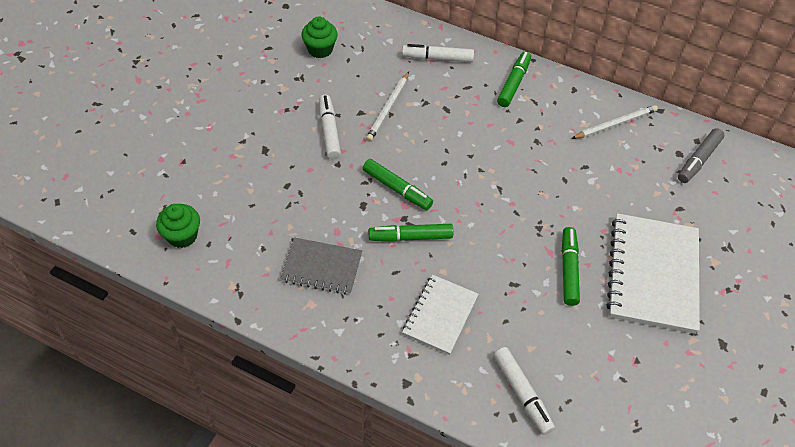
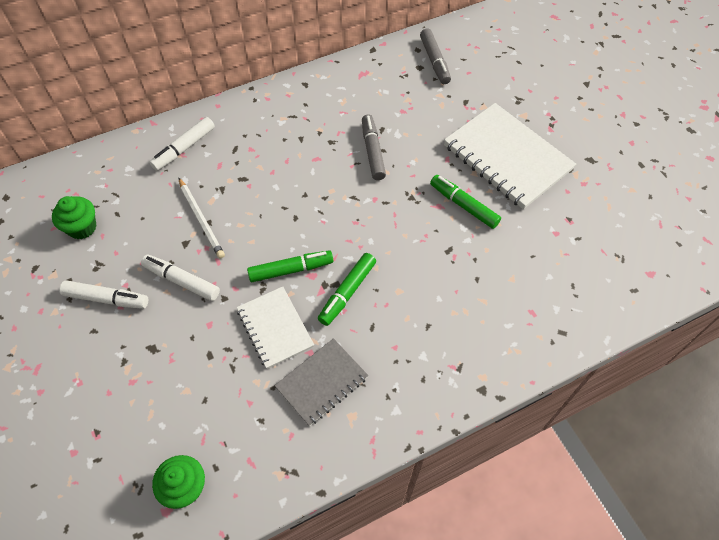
camera: 50 degrees left, 5 degrees up
white notebook [402,275,479,355] -> white notebook moved to [237,286,314,369]
white marker [493,347,555,435] -> white marker moved to [59,280,148,309]
green marker [497,51,531,107] -> none
white pencil [571,105,658,139] -> none
none -> grey marker [362,115,386,180]

